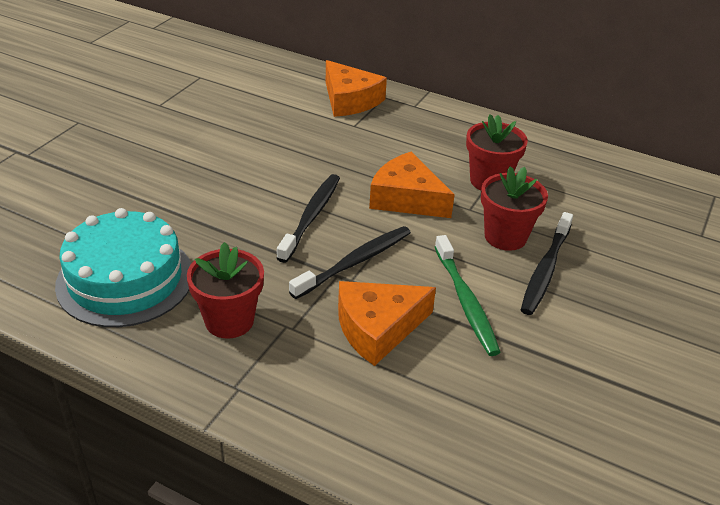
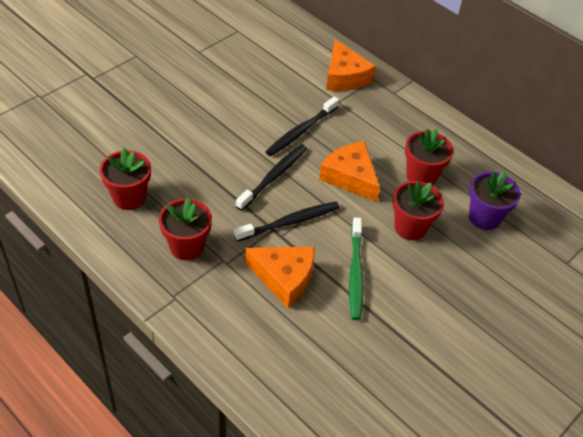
camera: 15 degrees right, 10 degrees up
turquoise cake [55,208,191,327] -> red flower pot [100,148,151,210]
orange cheese [338,281,436,366] -> orange cheese turned 150 degrees counterclockwise [245,247,315,308]
black toothbrush [521,212,573,315] -> black toothbrush moved to [265,97,339,156]
none -> purple flower pot [469,171,520,230]

